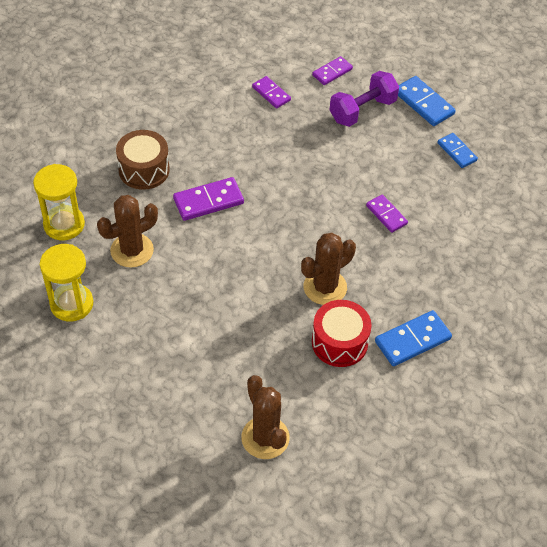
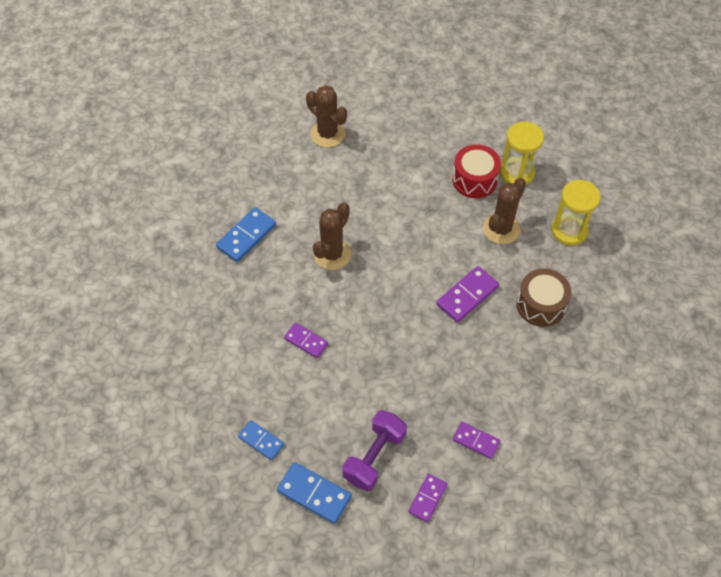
camera: 160 degrees right, 5 degrees up
red drum [312,300,372,367] -> red drum moved to [452,144,501,198]

